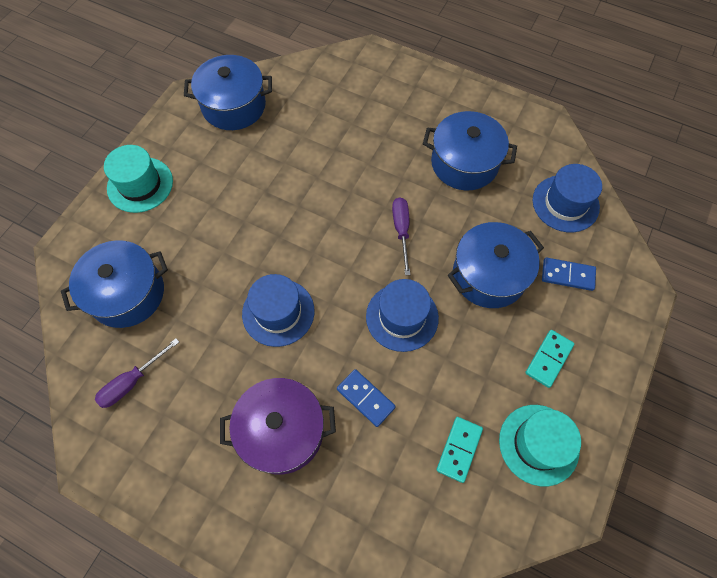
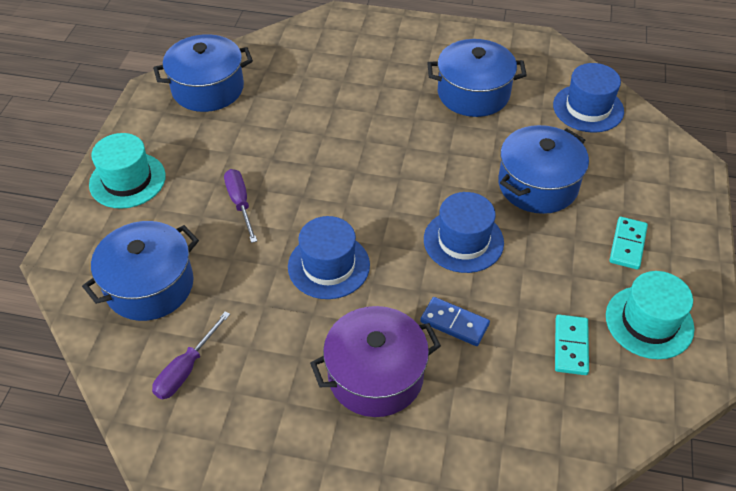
camera: 15 degrees left, 15 degrees down
purple screwdriver [392,197,410,275] -> purple screwdriver moved to [224,169,257,243]
blue domino [542,258,596,291] -> none

